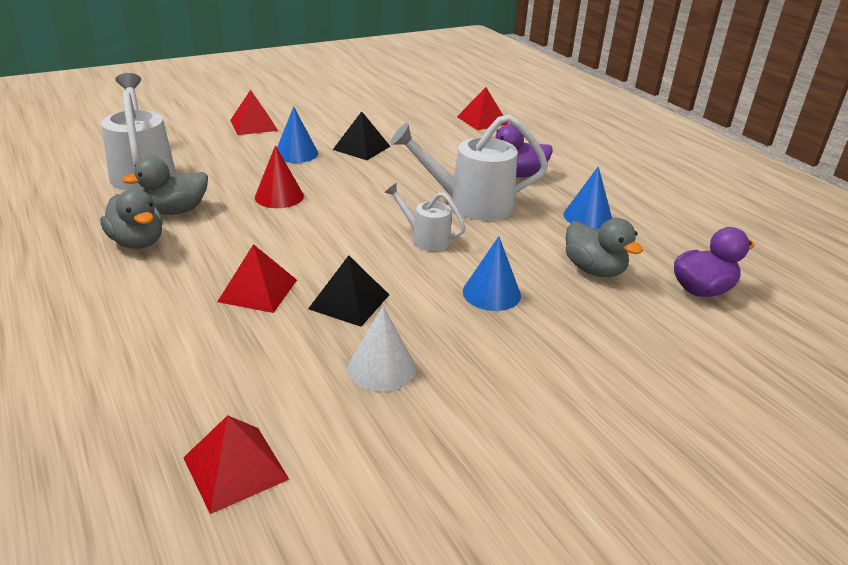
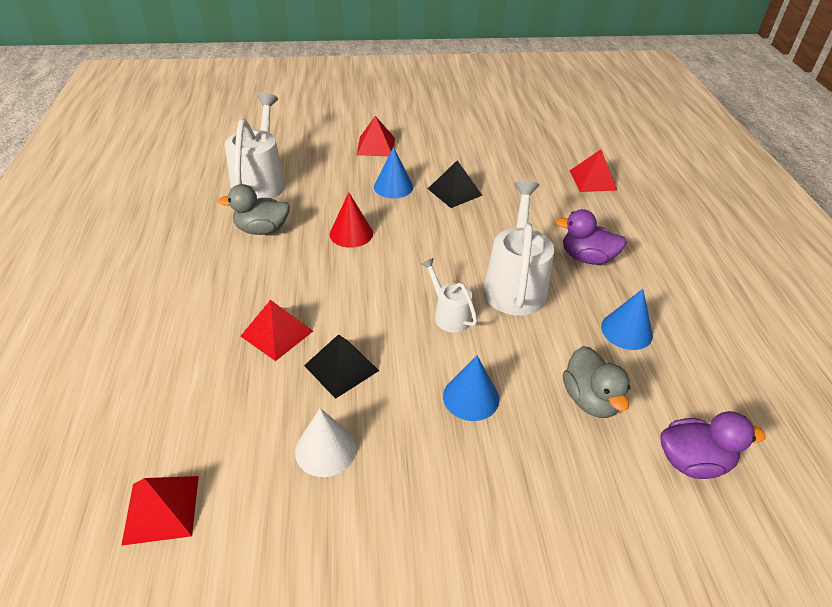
camera: 25 degrees right, 10 degrees up
grey duck [100,189,163,249] -> none
white watering can [391,114,548,221] -> white watering can turned 75 degrees clockwise [483,181,554,316]

